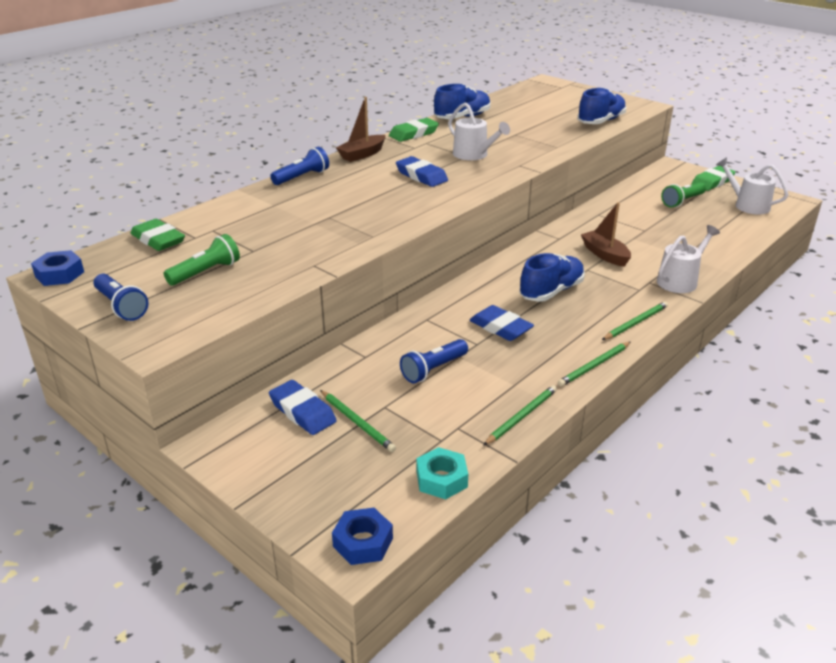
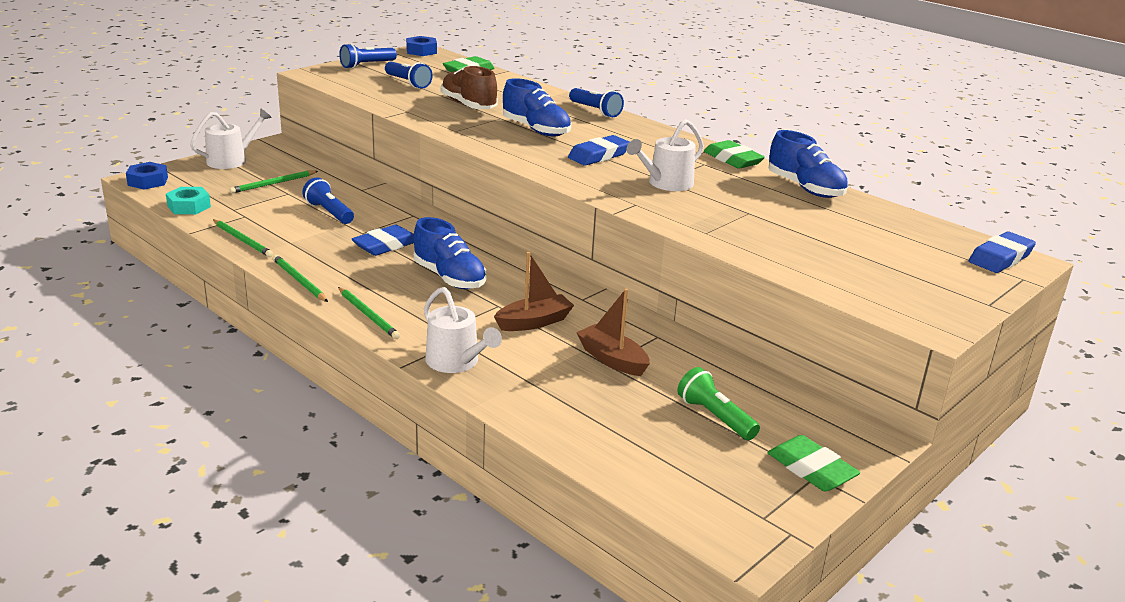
camera: 90 degrees right, 5 degrees down
green flashlight [164,234,240,286] -> blue flashlight [385,61,433,89]
blue eraser [269,380,337,435] -> blue eraser moved to [969,231,1036,273]
brown boat [336,97,386,162] -> brown boat moved to [576,289,649,376]
blue shoe [577,88,626,124] -> blue shoe moved to [503,78,571,136]
white watering can [716,157,788,214] -> white watering can moved to [190,108,272,169]
none -> brown shoe [440,66,498,109]

